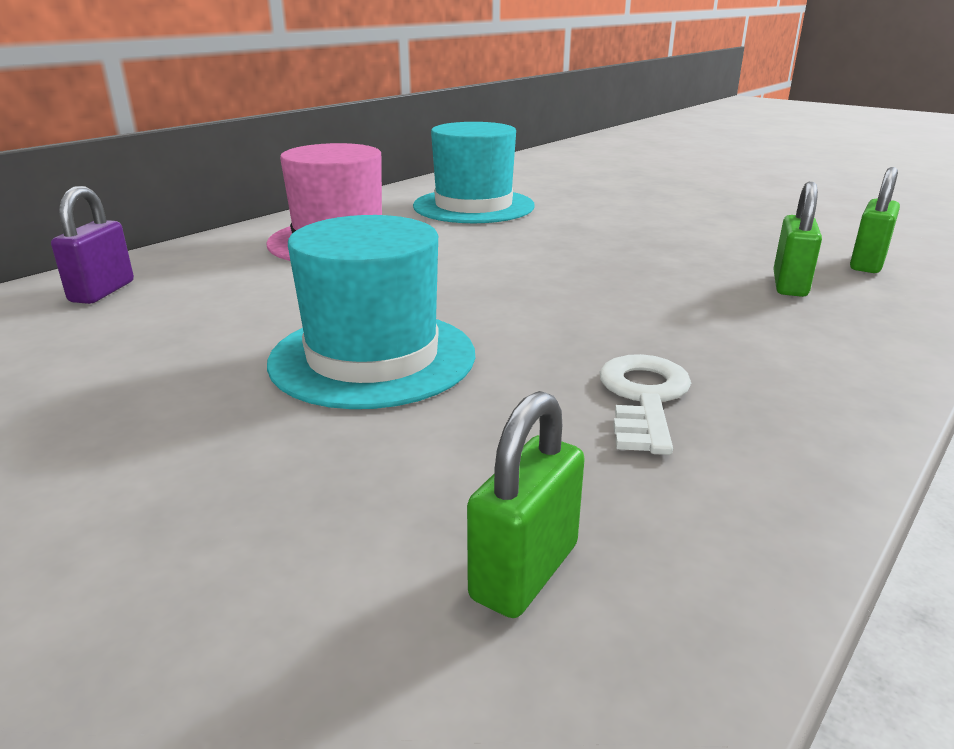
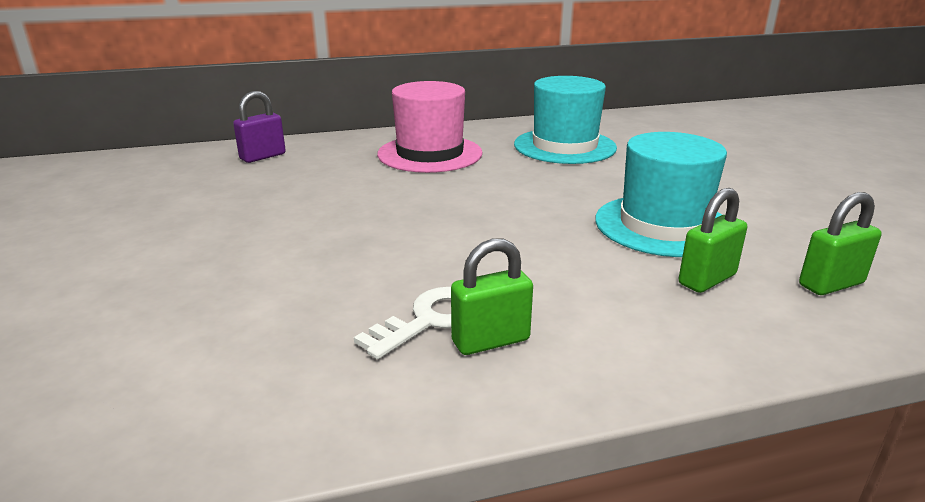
camera: 35 degrees right, 0 degrees up
turquoise hat [267,215,475,409] -> turquoise hat moved to [595,132,727,257]
green padlock [467,391,585,618] -> green padlock moved to [451,238,533,355]

